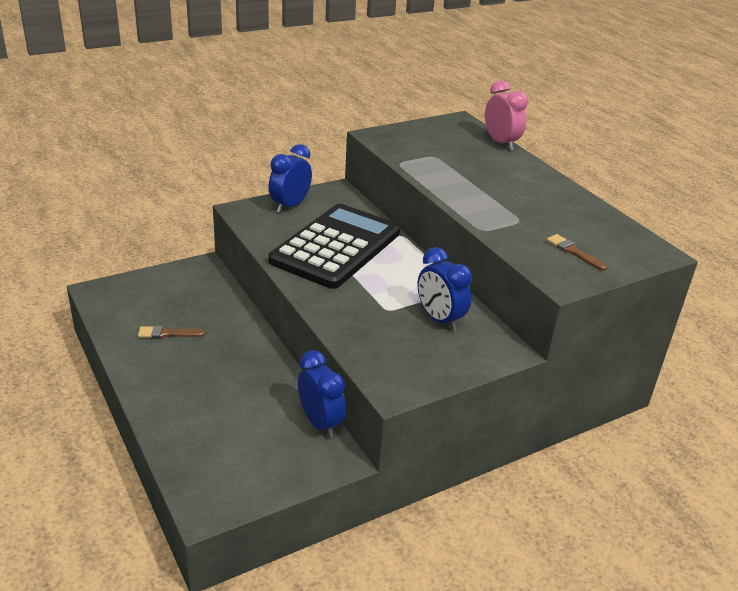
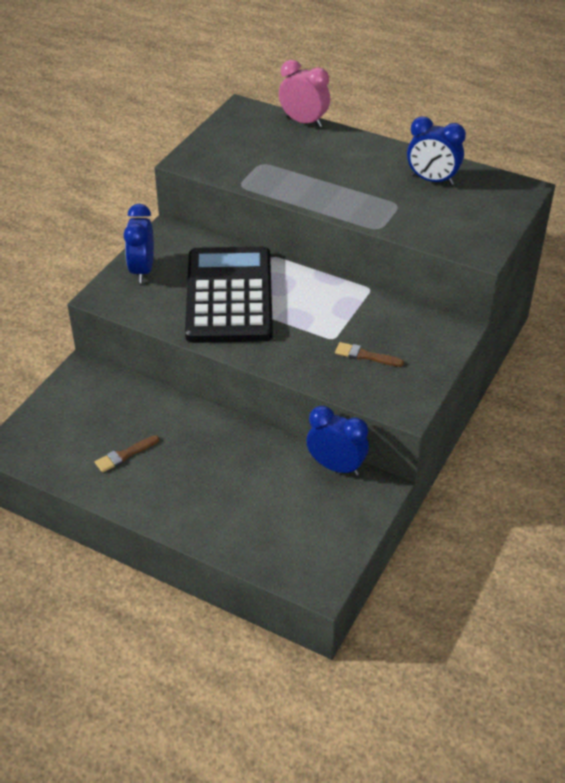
camera: 30 degrees left, 10 degrees up
blue clock [417,247,472,331] -> blue clock moved to [407,117,466,185]
brown brush [547,234,607,271] -> brown brush moved to [335,342,404,367]

